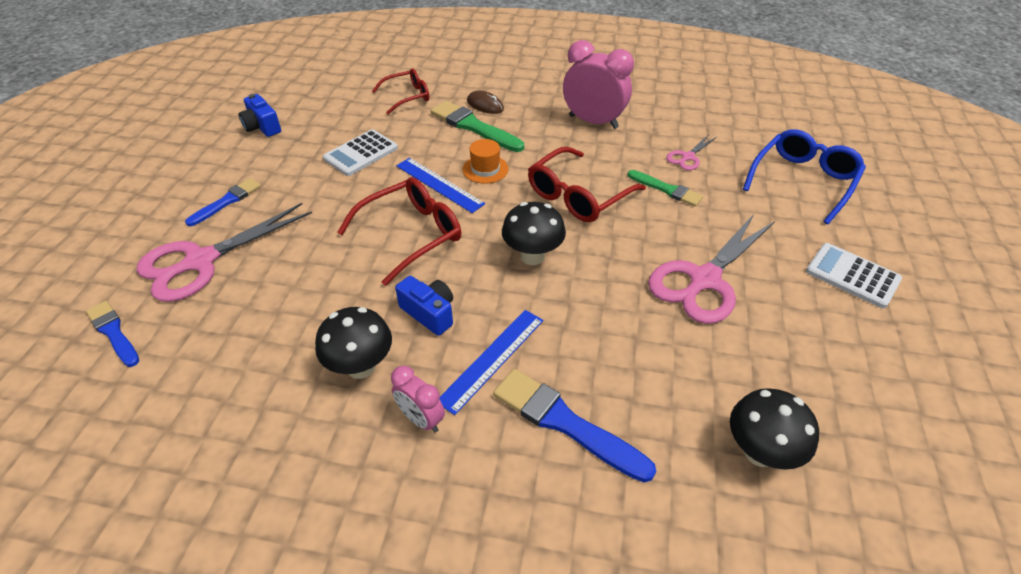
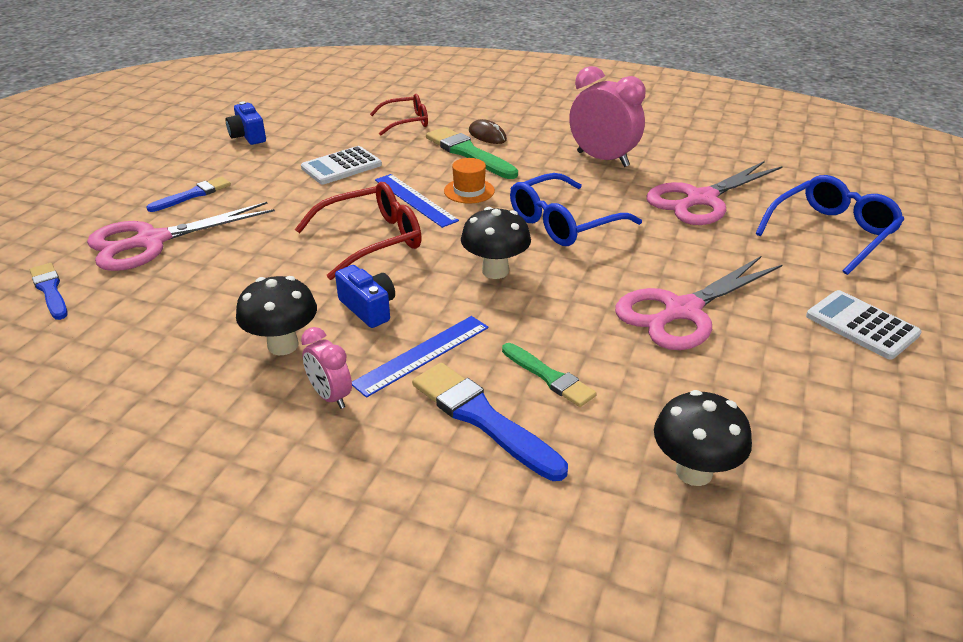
camera: 10 degrees right, 10 degrees down
red glasses [528,147,646,222] -> blue glasses [510,173,642,246]
green brush [627,170,703,207] -> green brush moved to [502,343,597,407]
pink scissors [666,135,717,170] -> pink scissors [647,161,783,225], size x2.10

